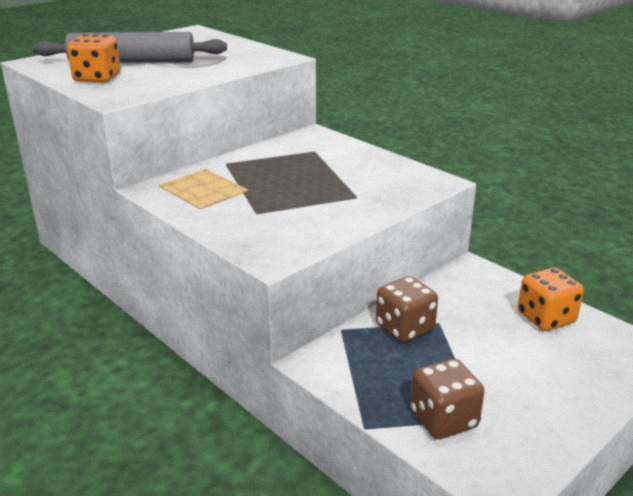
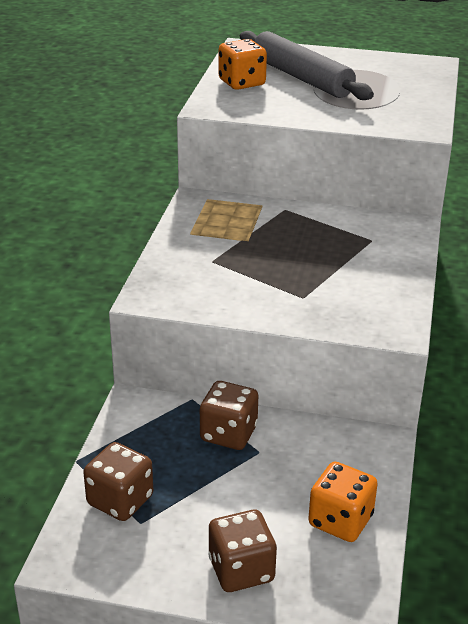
camera: 55 degrees right, 5 degrees up
none -> brown dice [208,510,277,592]

